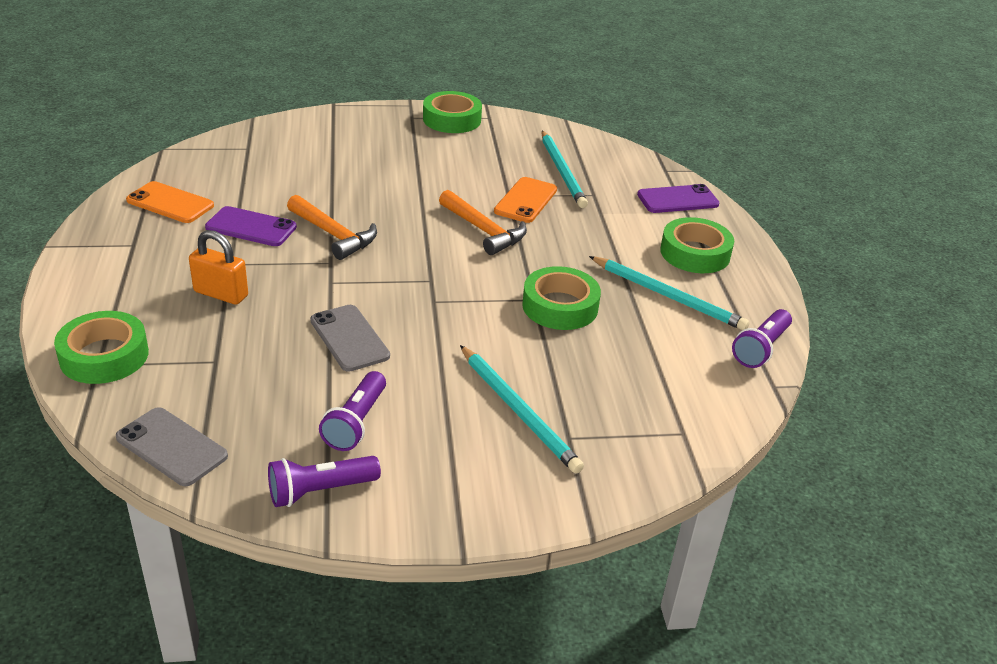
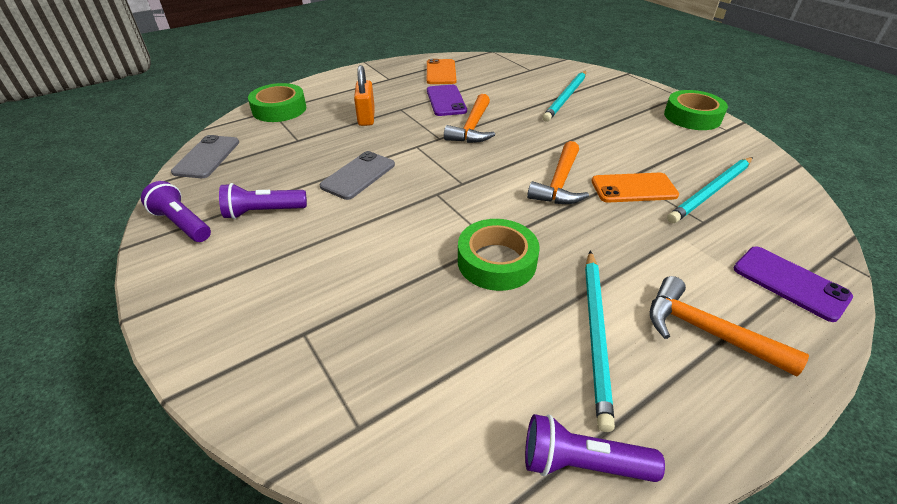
camera: 65 degrees right, 5 degrees up
turquoise pencil [460,345,584,473] -> turquoise pencil moved to [543,71,586,122]
green tape [660,217,734,273] -> orange hammer [650,276,809,377]

